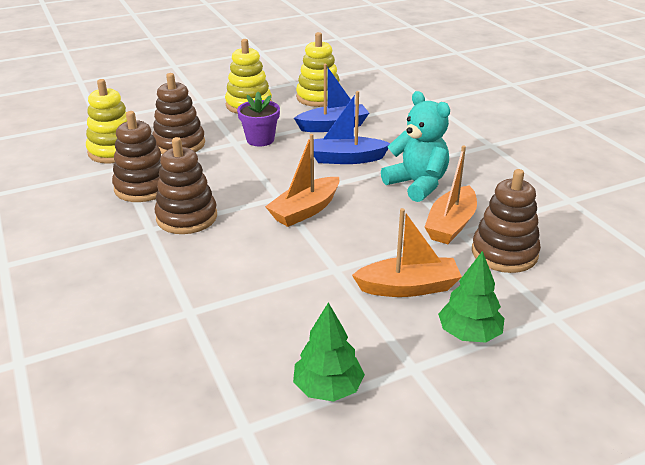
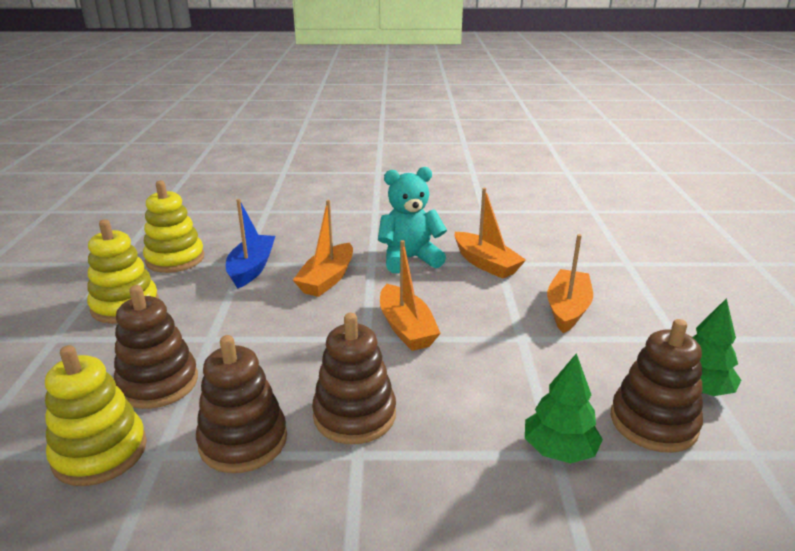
camera: 65 degrees left, 5 degrees down
purple flower pot [237,92,280,146] -> none
blue boat [314,91,391,164] -> orange boat [293,200,353,297]
green tree [438,251,505,343] -> green tree moved to [525,353,603,463]
brown stacking toy [472,169,541,273] -> brown stacking toy moved to [611,319,703,453]

